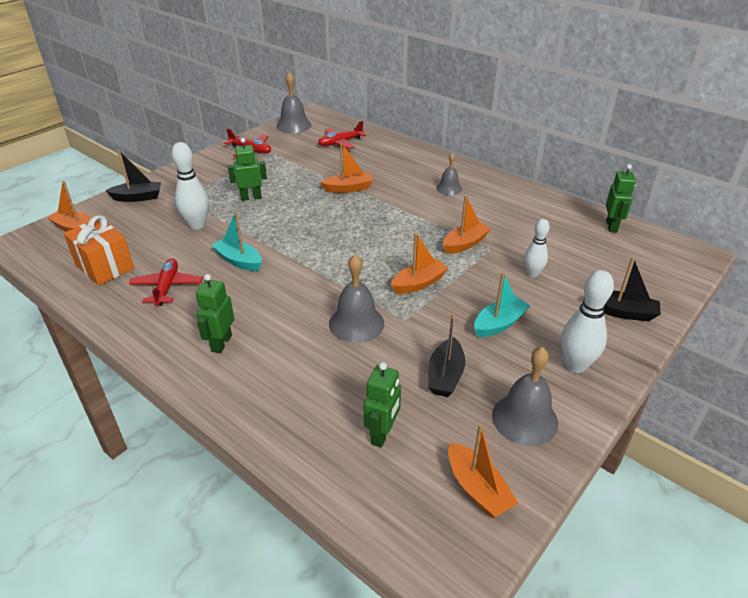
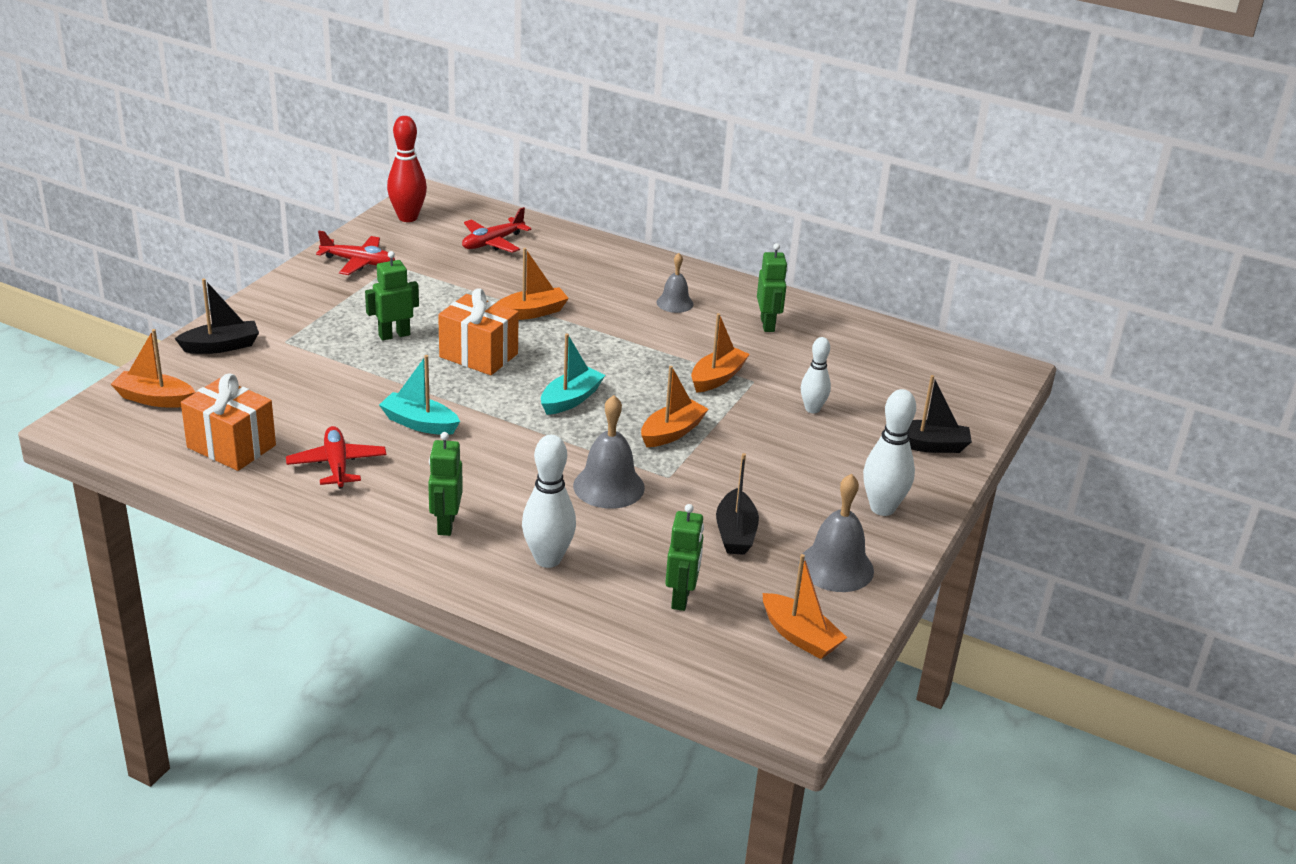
camera: 15 degrees left, 5 degrees down
white bowling pin [171,142,209,230] -> white bowling pin moved to [522,435,576,568]
grey bell [276,72,311,133] -> red bowling pin [387,116,427,222]
turquoise boat [474,272,531,337] -> turquoise boat moved to [541,334,605,415]
green robot [606,164,636,233] -> green robot moved to [757,243,788,332]
none -> orange gift [438,288,519,375]

